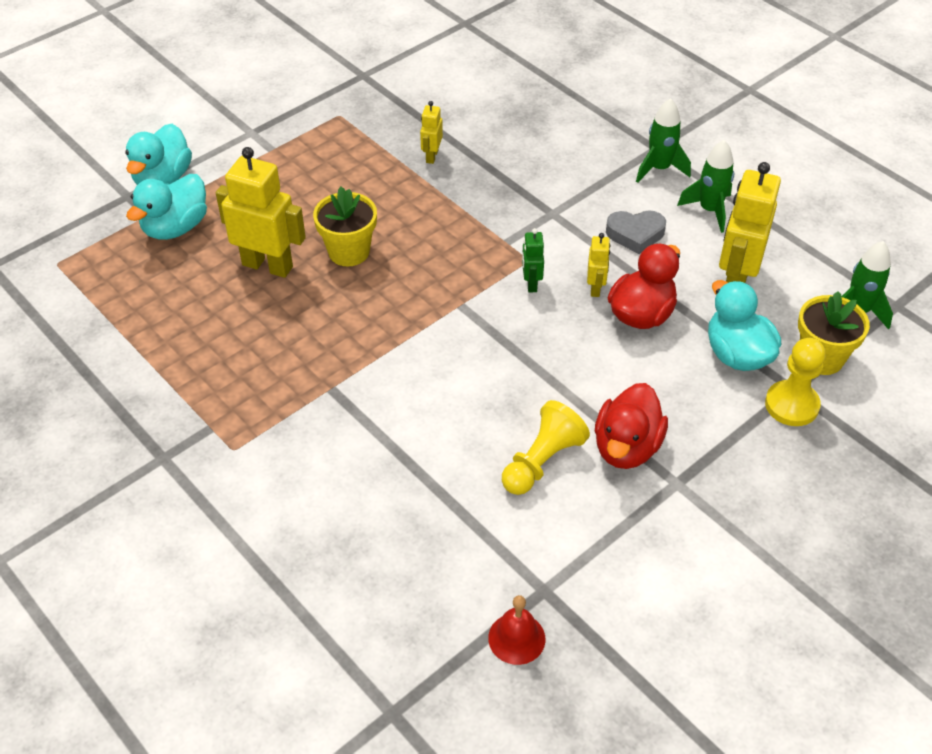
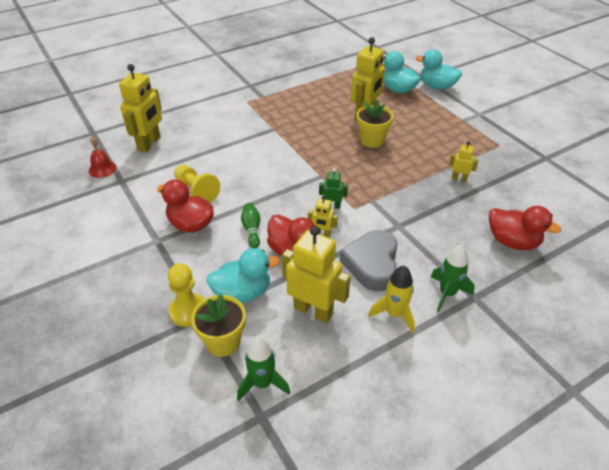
camera: 100 degrees right, 5 degrees down
grey heart [606,210,666,254] -> grey heart [340,230,398,291], size x1.56
green rocket [677,140,734,233] -> yellow rocket [368,266,415,333]
none -> yellow robot [119,64,162,152]
none -> green bowling pin [241,203,260,248]
none -> red duck [489,206,561,250]

